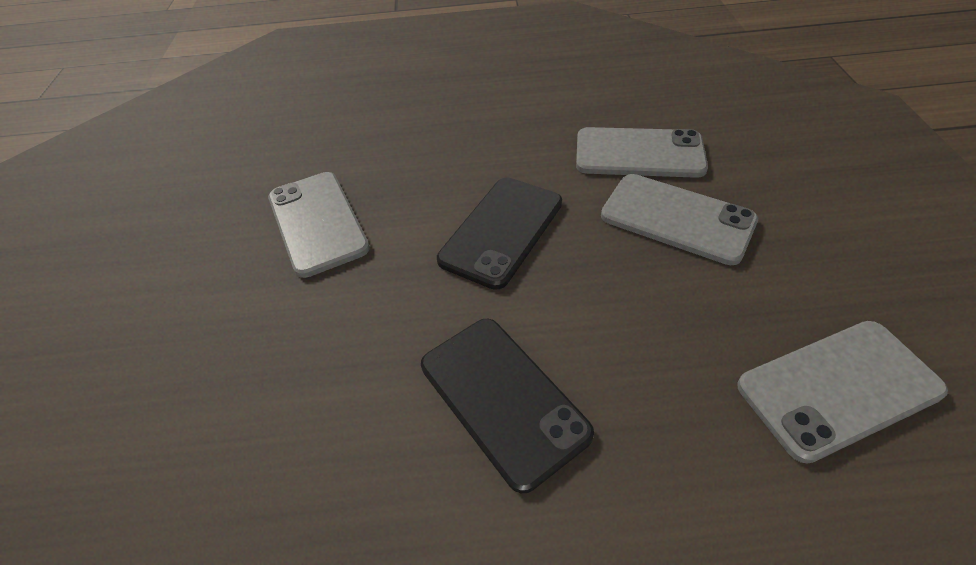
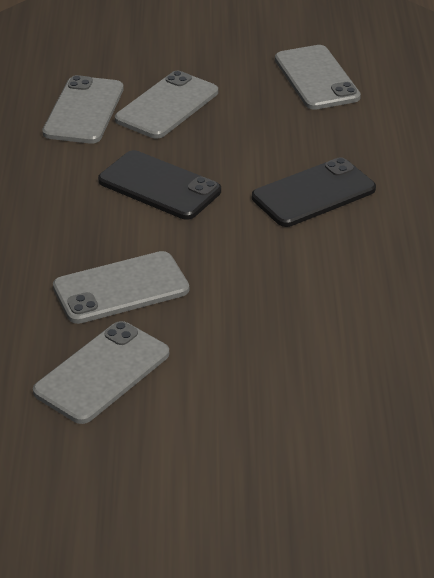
camera: 90 degrees left, 10 degrees down
none -> grey phone [33,321,169,424]

